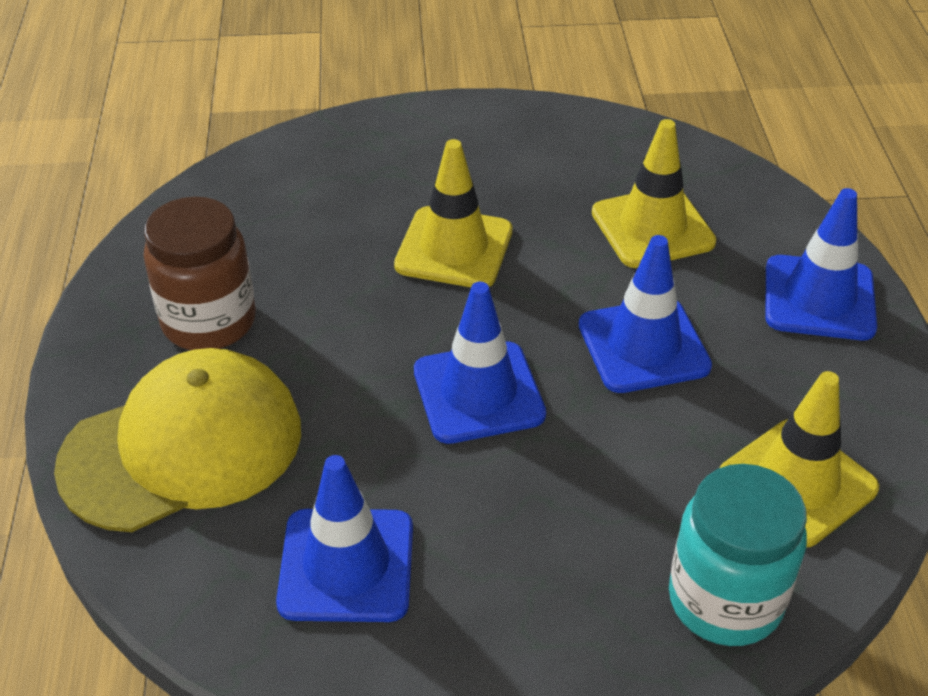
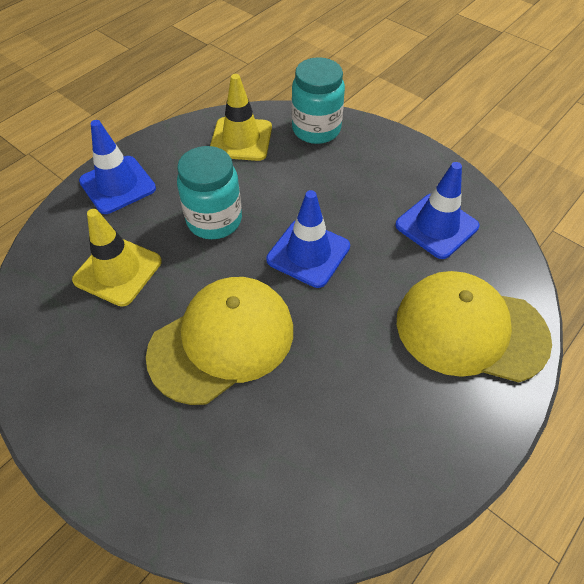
camera: 135 degrees left, 10 degrees up
brown jar [144,197,256,350] -> none
yellow traffic cone [394,139,512,287] -> yellow cap [146,277,293,405]
blue traffic cone [579,235,712,393] -> turquoise jar [177,146,242,239]

